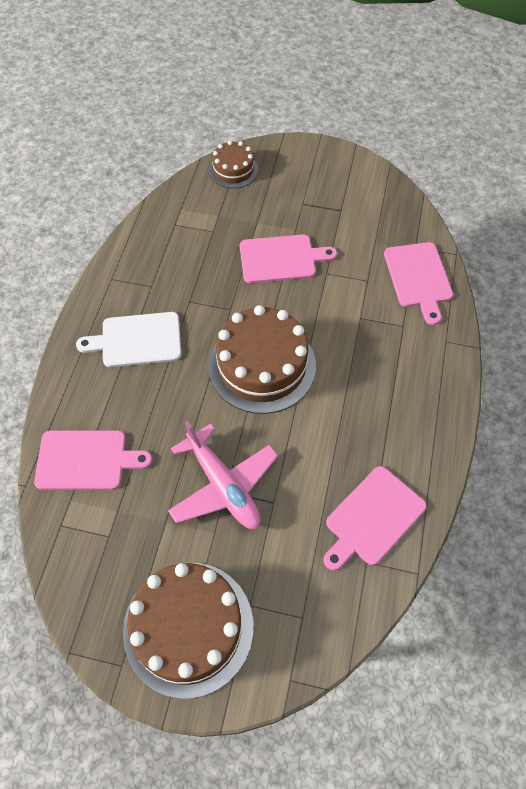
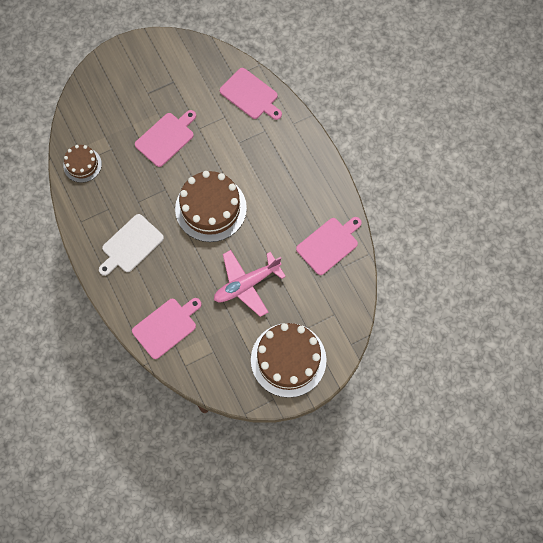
camera: 40 degrees left, 10 degrees up
pink plane [168,421,278,529] -> pink plane turned 135 degrees clockwise [214,250,286,317]
brown cake [209,140,258,188] -> brown cake moved to [63,145,102,183]
pink cutting board [323,466,427,571] -> pink cutting board turned 135 degrees counterclockwise [296,217,362,275]

